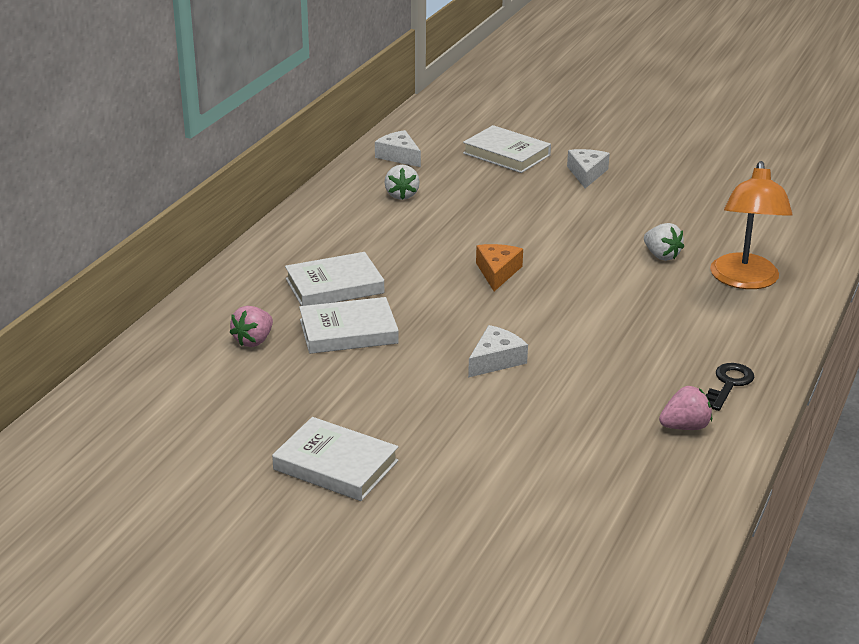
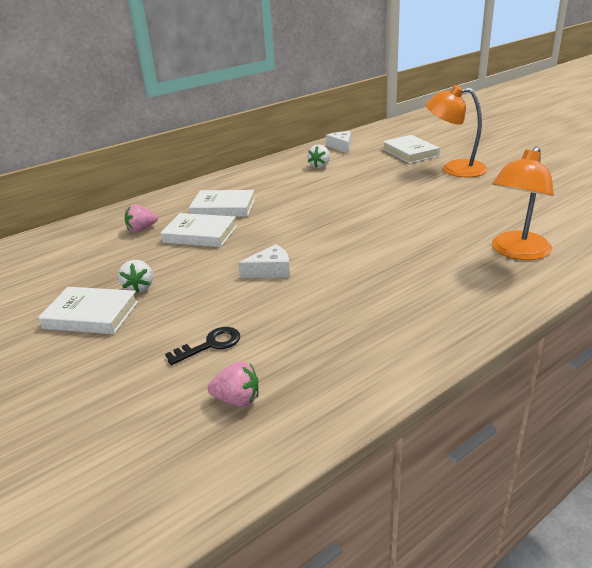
camera: 30 degrees right, 0 degrees up
white book [272,417,399,501] -> white book turned 45 degrees counterclockwise [38,287,138,334]
orange cheese [476,244,523,291] -> none
white cheese [567,149,610,188] -> orange lamp [426,85,488,177]
white strawberry [644,223,684,261] -> white strawberry moved to [118,260,153,293]
pink strawberry [659,386,712,430] -> pink strawberry moved to [207,361,259,407]
black key [706,363,754,411] -> black key moved to [165,327,240,365]

